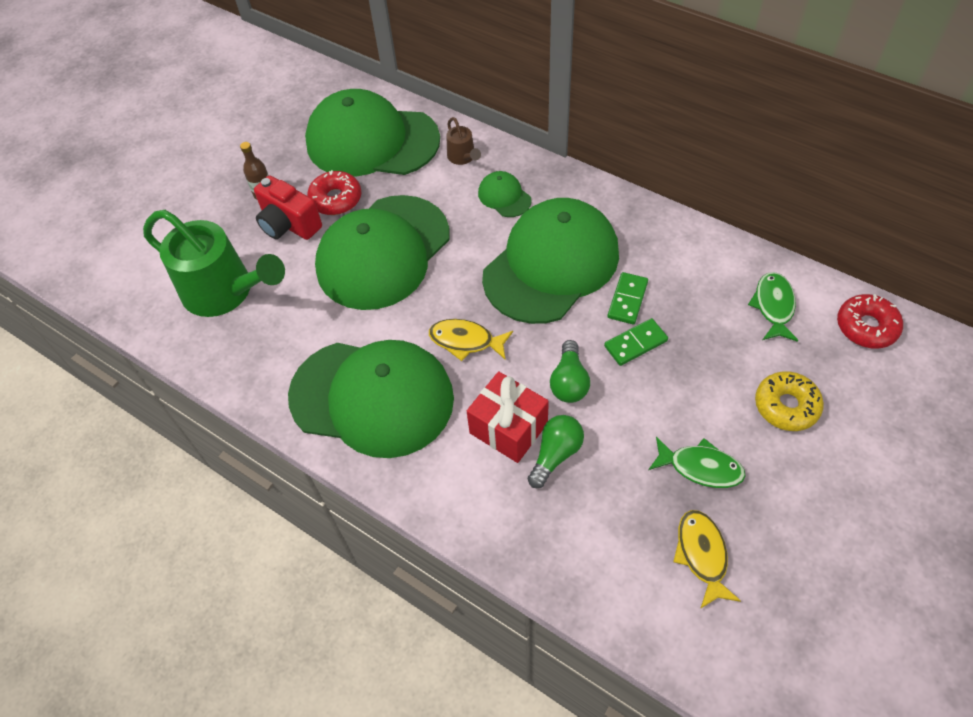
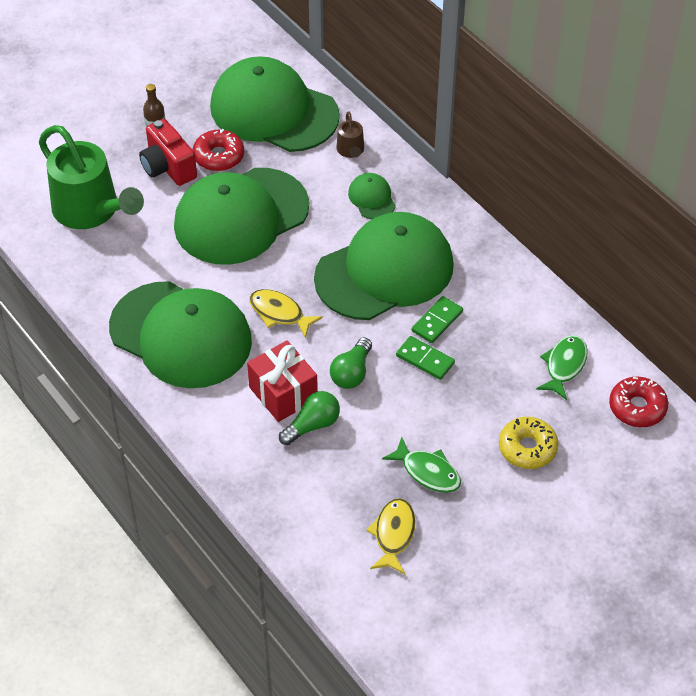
camera: 15 degrees right, 5 degrees down
green domino [604,318,668,366] -> green domino turned 45 degrees clockwise [396,336,455,380]

